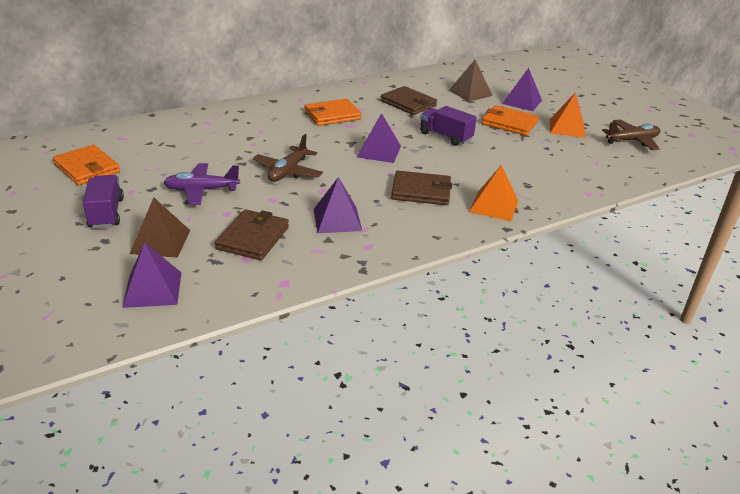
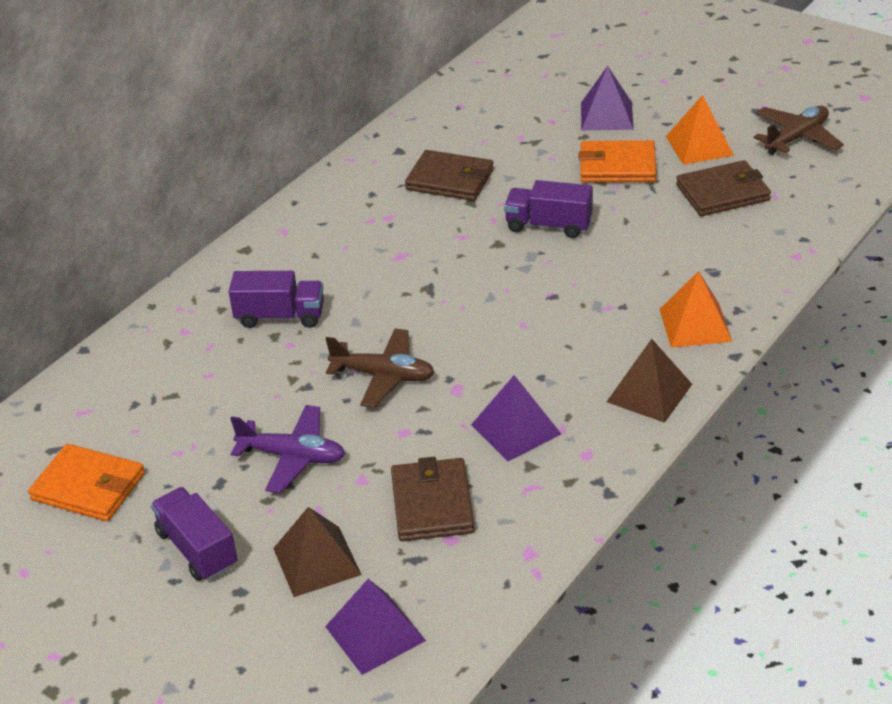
camera: 20 degrees left, 5 degrees up
purple plane [163,163,240,205] -> purple plane turned 135 degrees counterclockwise [230,405,345,493]
brown plane [253,134,323,182] -> brown plane turned 75 degrees counterclockwise [326,328,435,408]
orange wallet [304,99,362,126] -> none
purple pyramid [357,113,401,163] -> none
brown wallet [391,171,452,205] -> brown wallet moved to [676,160,771,216]
brown pyramid [448,60,493,102] -> brown pyramid moved to [607,339,692,423]
none -> purple truck [229,271,324,328]

